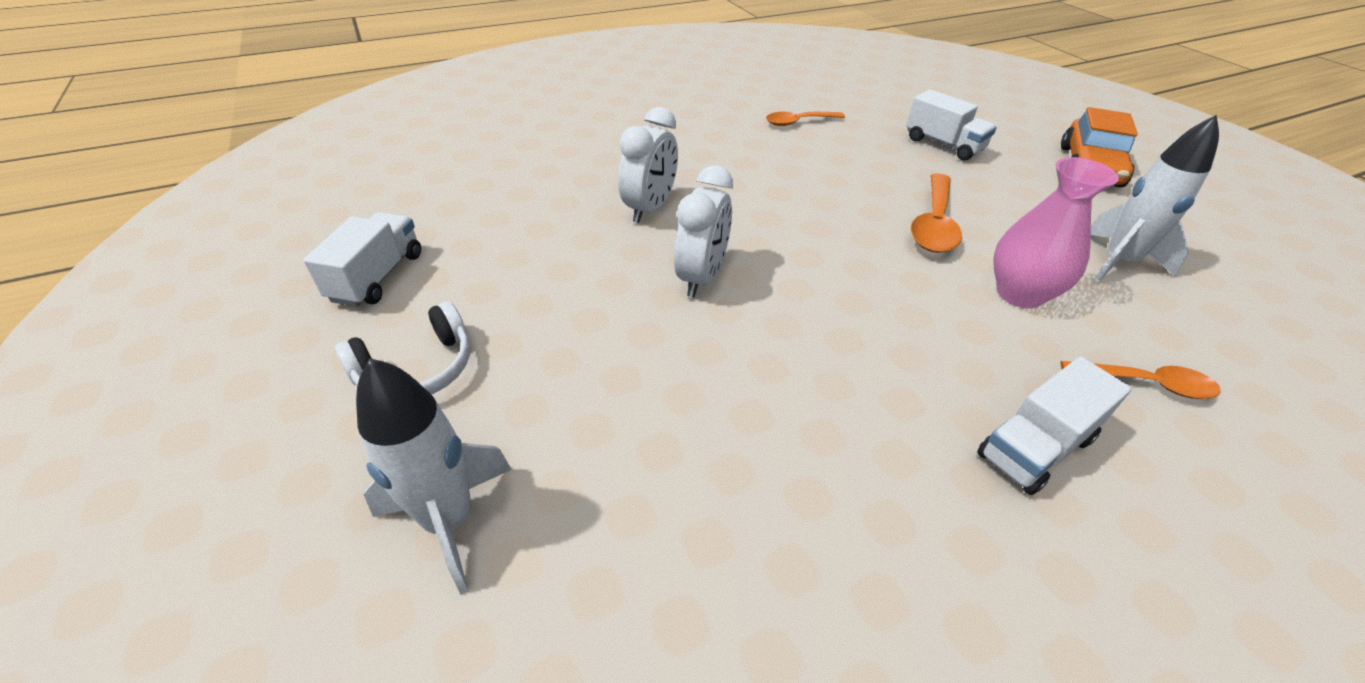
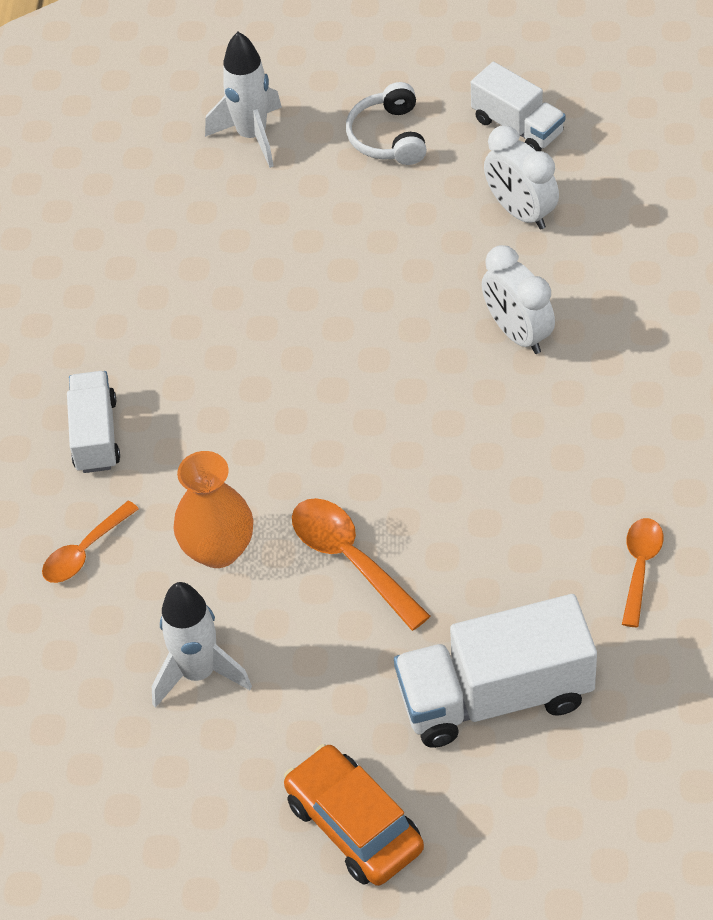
camera: 125 degrees right, 10 degrees up
white clock [674,165,733,297] -> white clock moved to [484,125,559,230]
white truck [906,89,997,161] -> white truck [394,594,597,748], size x1.67
pink vase [993,157,1119,309] -> orange vase [173,451,253,568]

